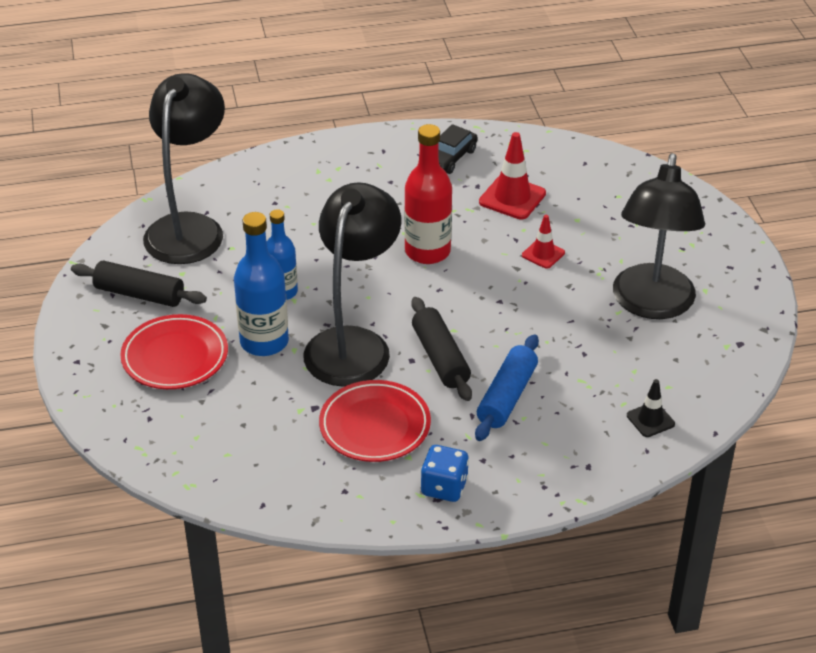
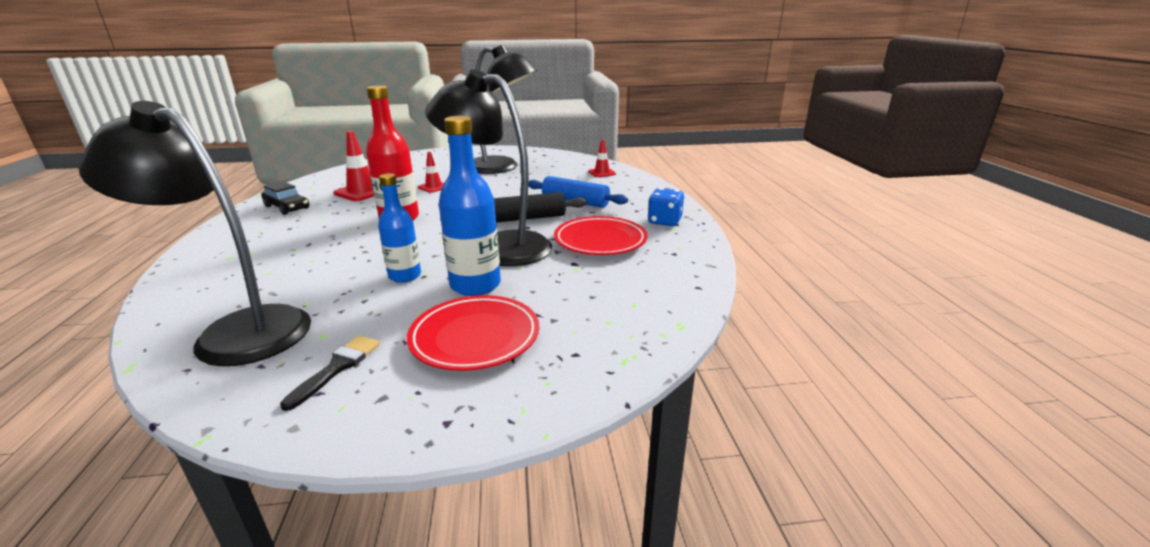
camera: 85 degrees left, 15 degrees down
black rolling pin [71,261,207,307] -> black brush [280,336,380,411]
black traffic cone [627,379,675,437] -> red traffic cone [588,140,616,177]

